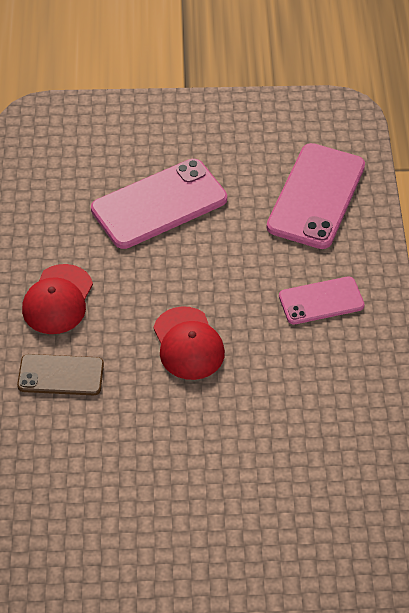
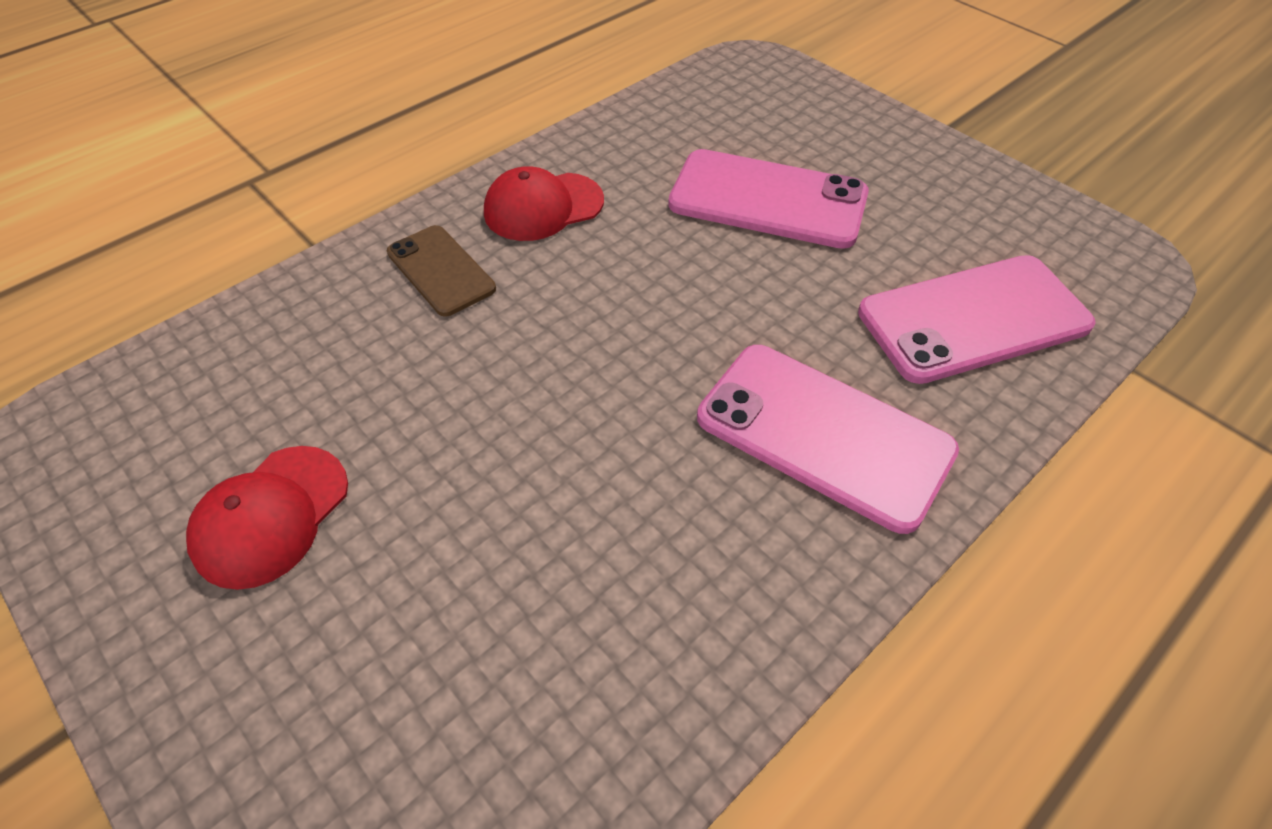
camera: 50 degrees right, 0 degrees up
red cap [153,306,225,380] -> red cap moved to [186,446,348,590]
pink phone [279,277,365,325] -> pink phone [697,345,959,534], size x1.68

